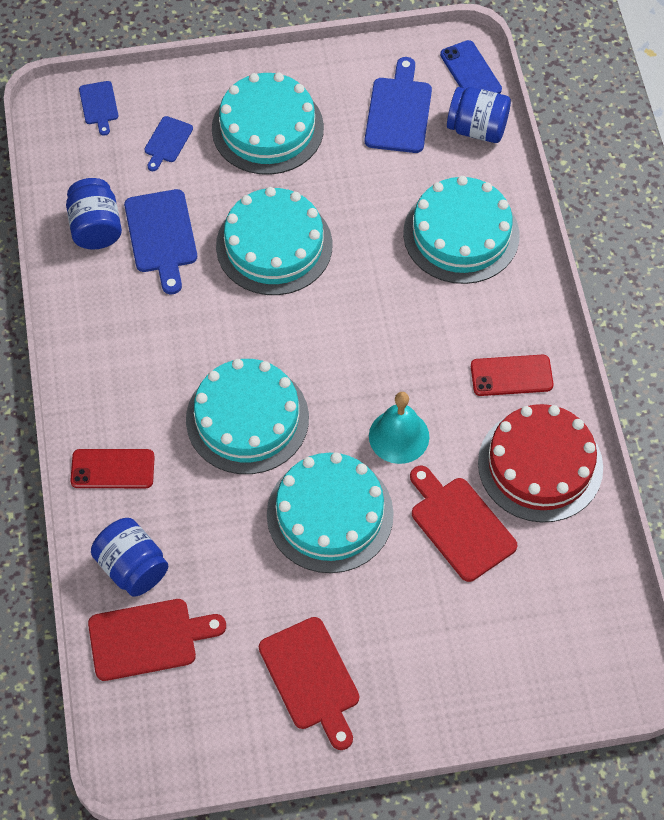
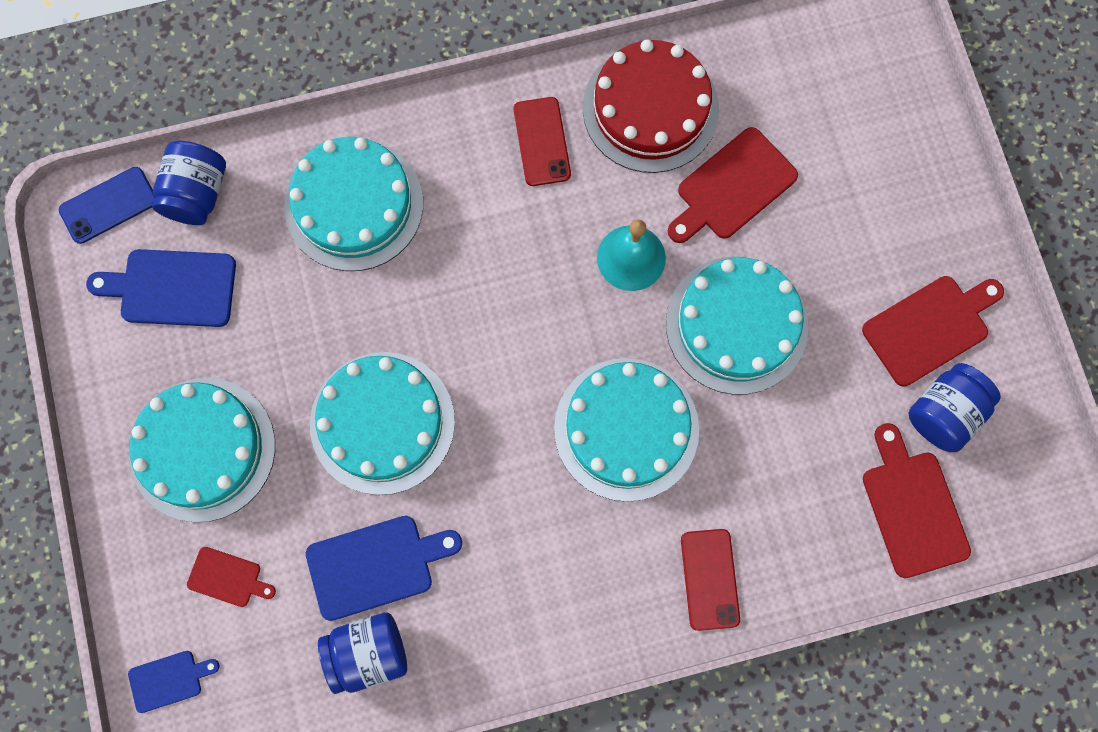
camera: 95 degrees left, 15 degrees up
blue jar [91,518,168,597] -> blue jar moved to [909,363,1001,452]
blue cutting board [144,116,193,171] -> red cutting board [187,547,276,607]

